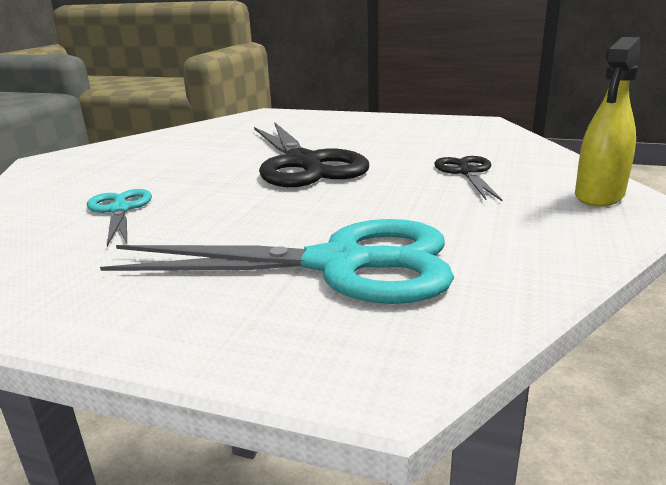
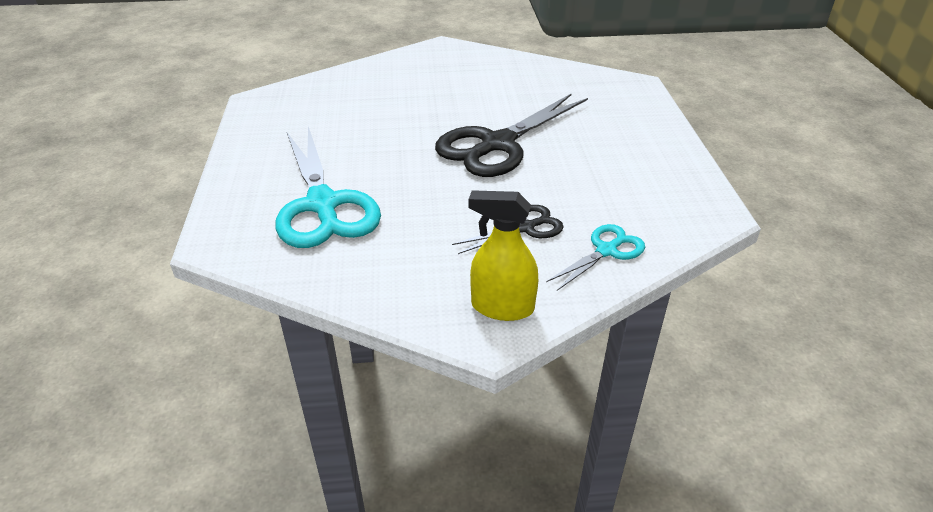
camera: 65 degrees right, 15 degrees up
turquoise scissors [87,189,152,246] -> turquoise scissors moved to [546,224,645,291]

